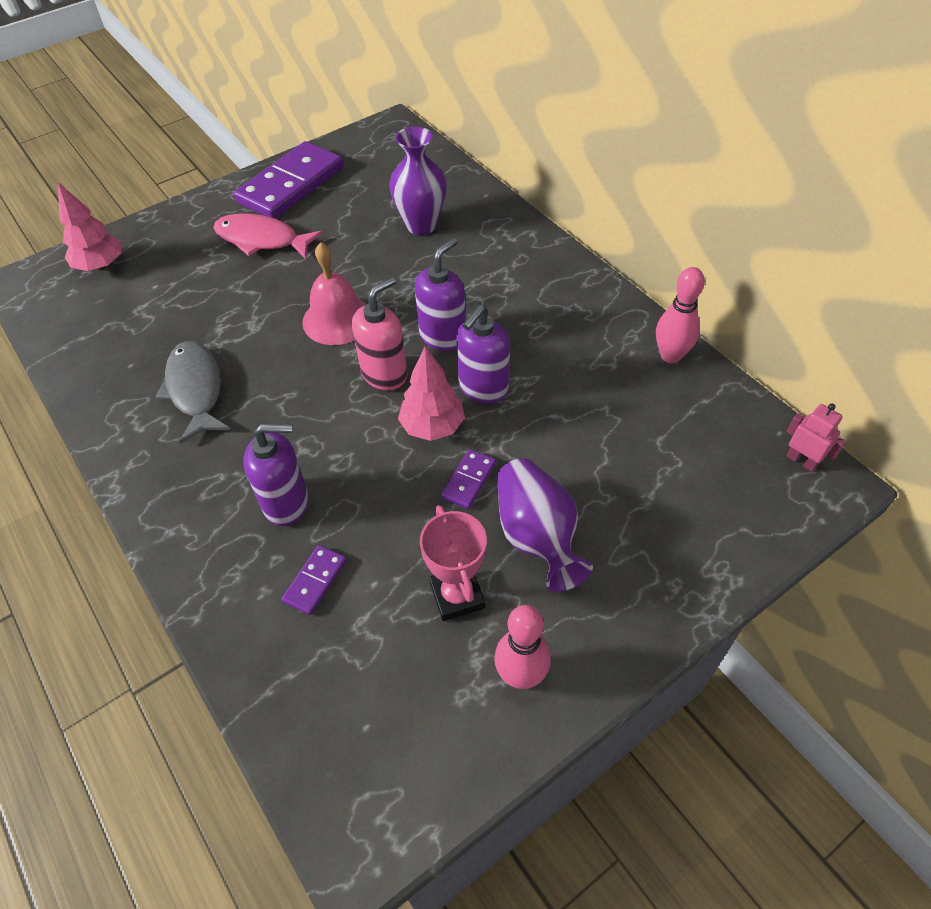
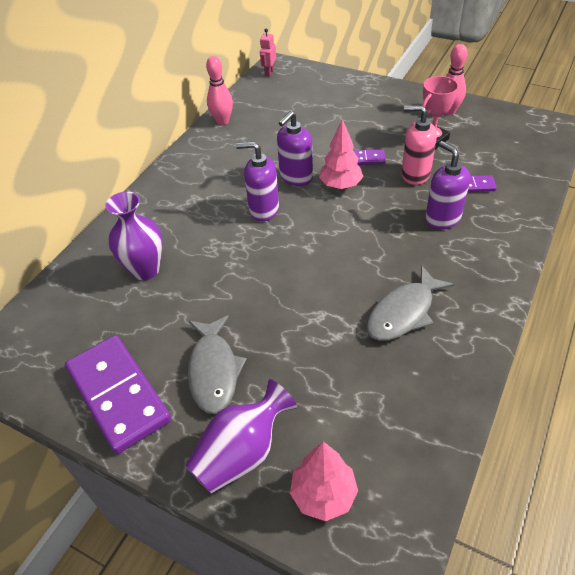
camera: 115 degrees left, 5 degrees down
pink fish [213,213,323,259] -> grey fish [188,315,247,414]
purple domino [234,141,344,219] -> purple domino turned 45 degrees clockwise [65,335,171,454]
pink bell [302,243,366,345] -> none
pink soap dispenser [352,277,407,390] -> pink soap dispenser moved to [401,105,437,185]
purple soap dispenser [456,305,510,403] -> purple soap dispenser turned 120 degrees clockwise [277,111,313,186]
purple vase [497,458,593,592] -> purple vase moved to [185,379,297,494]

